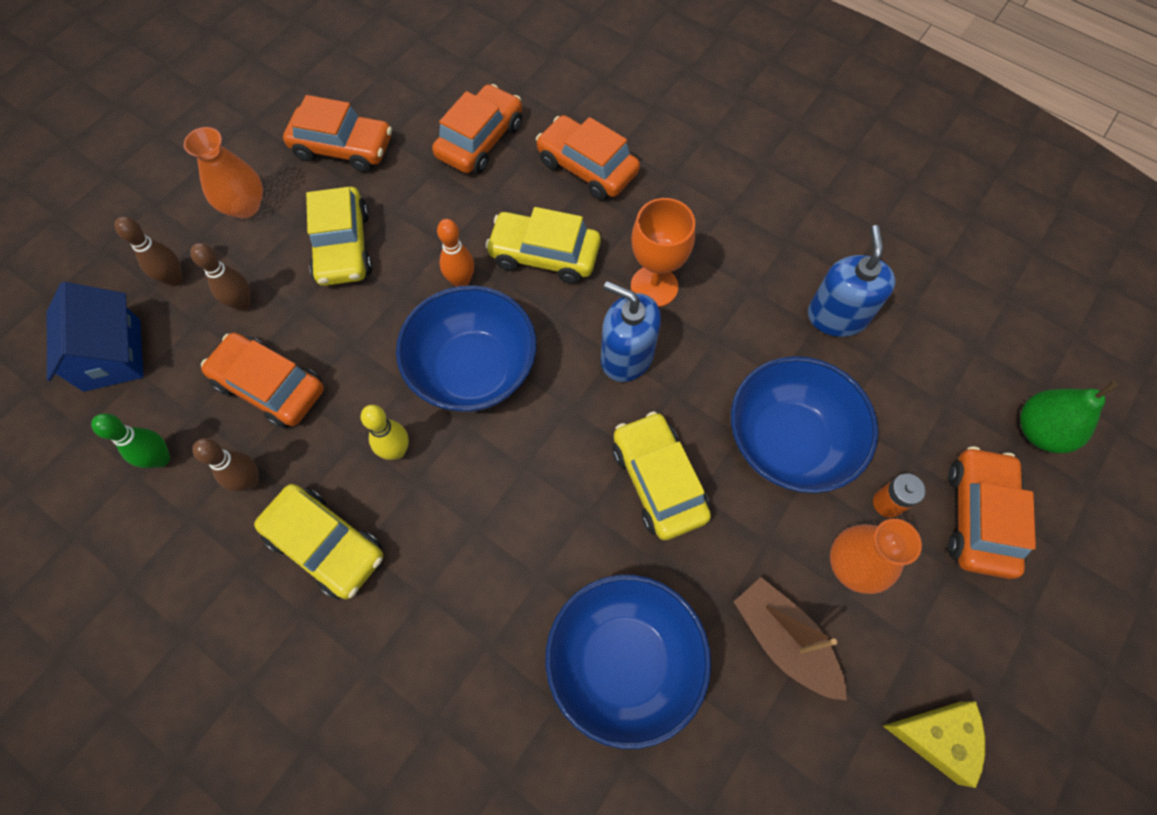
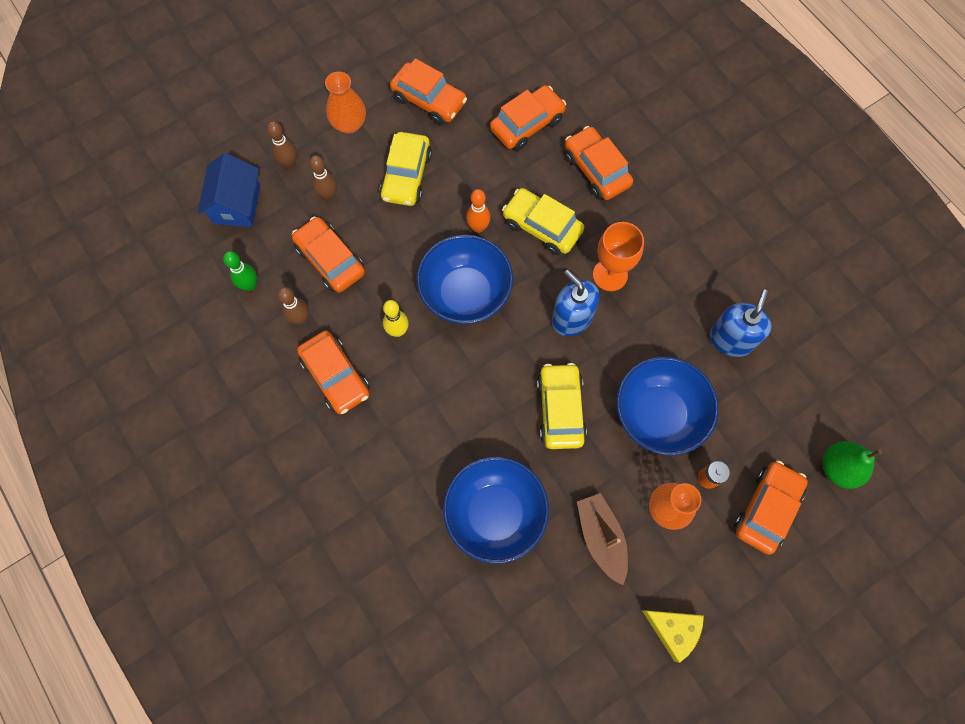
camera: 20 degrees right, 5 degrees up
yellow car [254,484,383,599] -> orange car [297,331,370,414]

